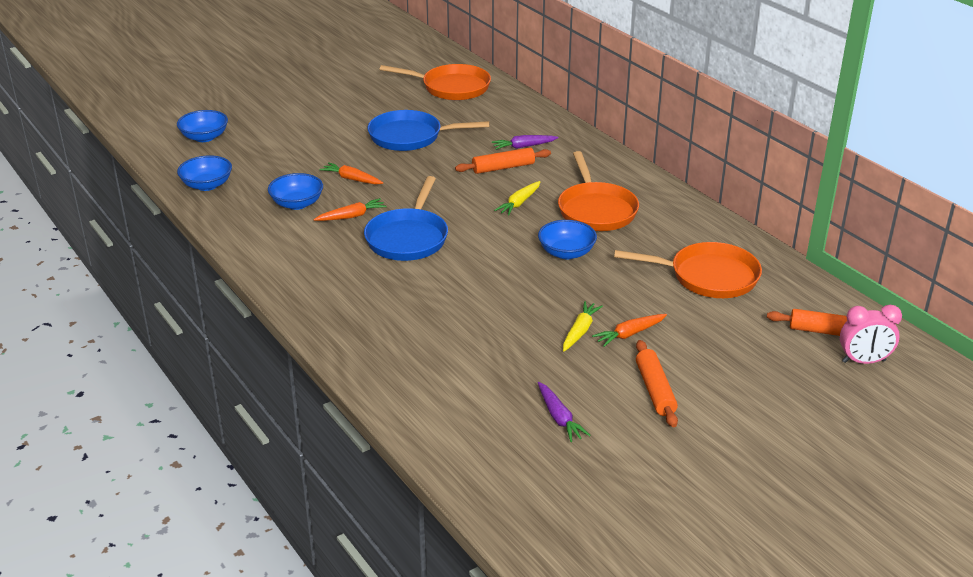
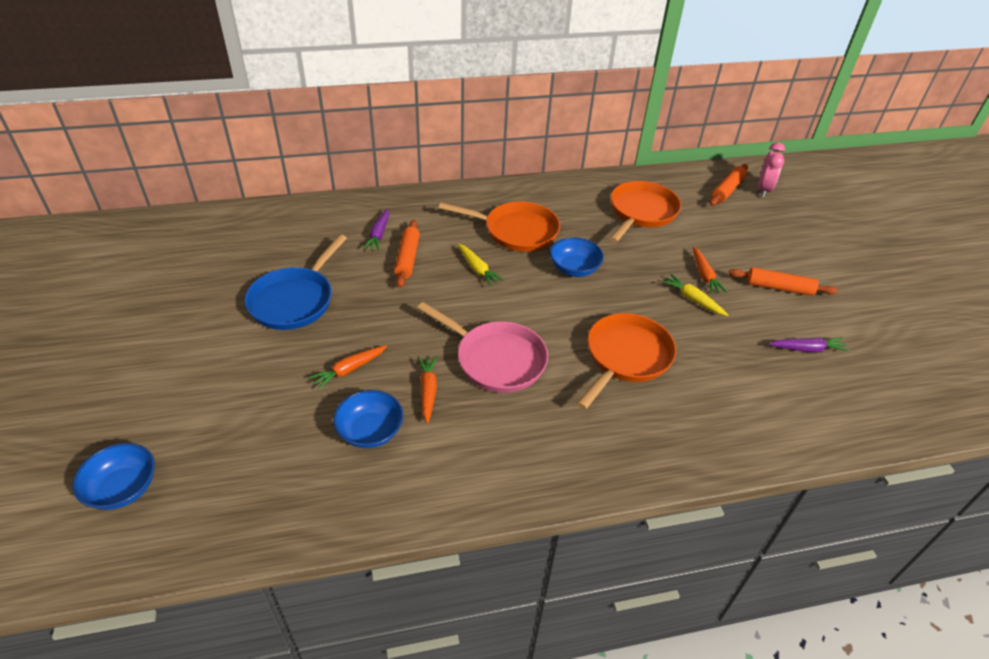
camera: 70 degrees left, 10 degrees up
blue bowl [177,155,232,191] -> none
blue pan [364,176,448,261] -> pink pan [417,302,548,393]
orange pan [380,64,491,100] -> orange pan moved to [576,313,676,410]

